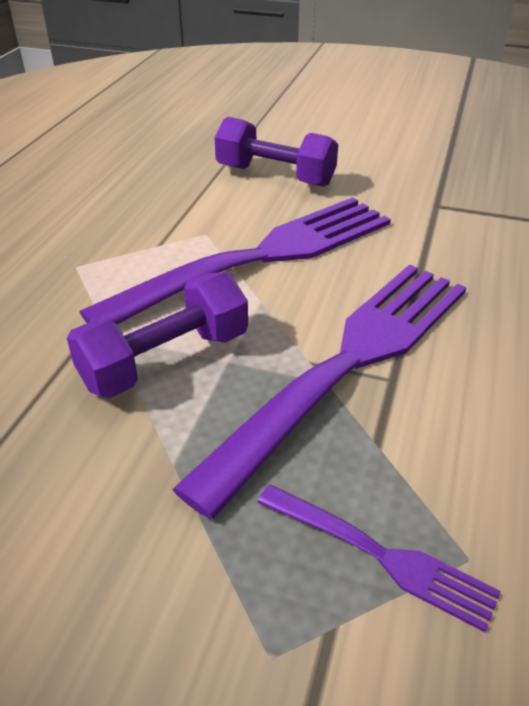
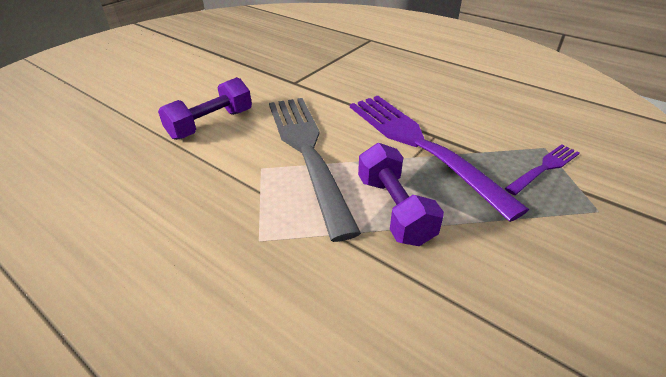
camera: 70 degrees left, 0 degrees up
purple fork [80,197,391,324] -> grey fork [269,98,361,242]

